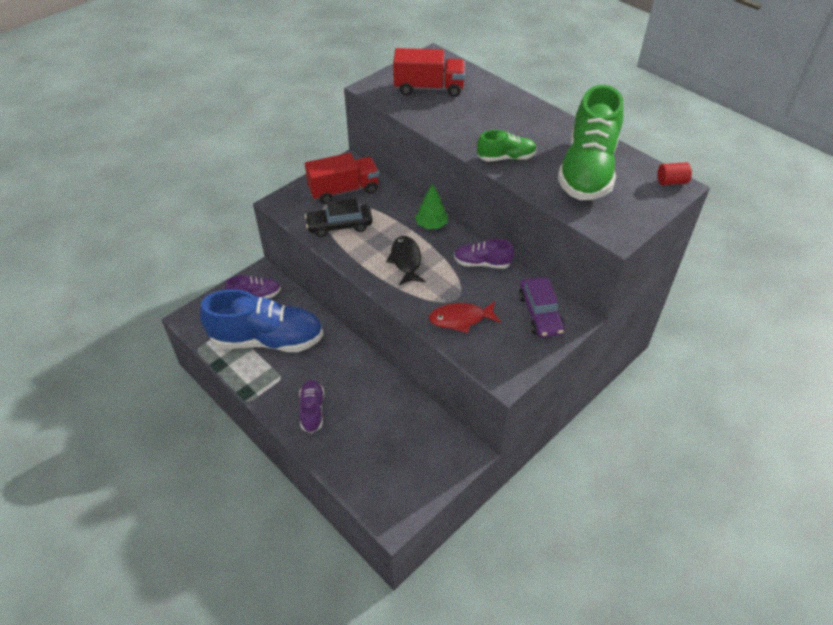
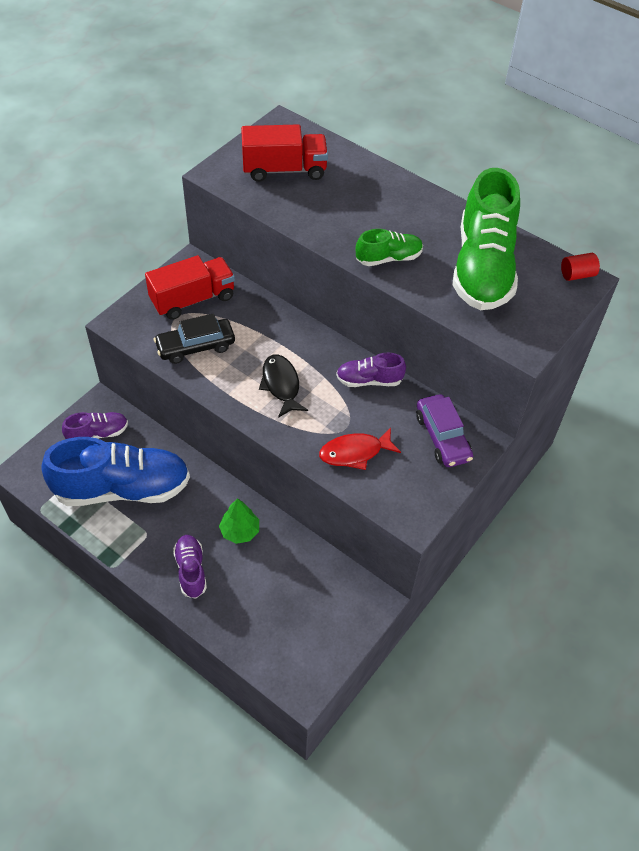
camera: 10 degrees left, 5 degrees up
green tree [415,184,448,229] -> green tree moved to [219,498,259,544]

